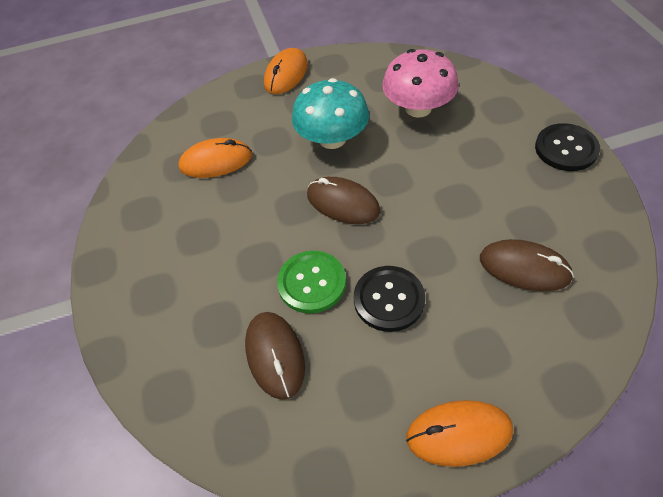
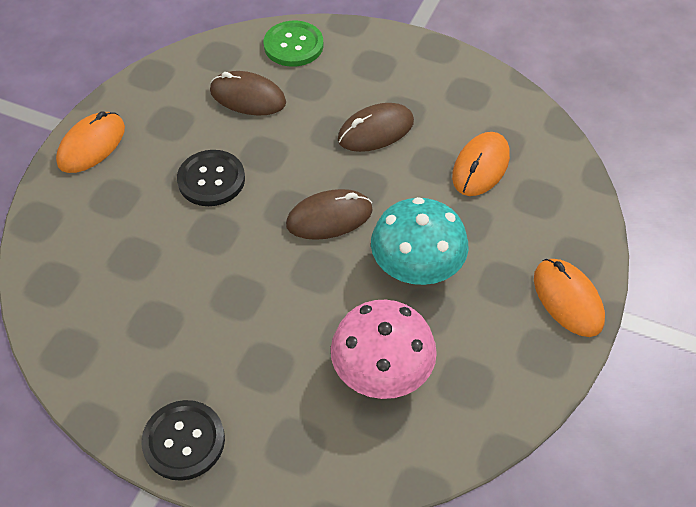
camera: 125 degrees right, 0 degrees up
green button [277,251,346,314] -> green button moved to [264,20,324,67]
brown mouse [480,239,574,291] -> brown mouse moved to [338,103,414,152]

